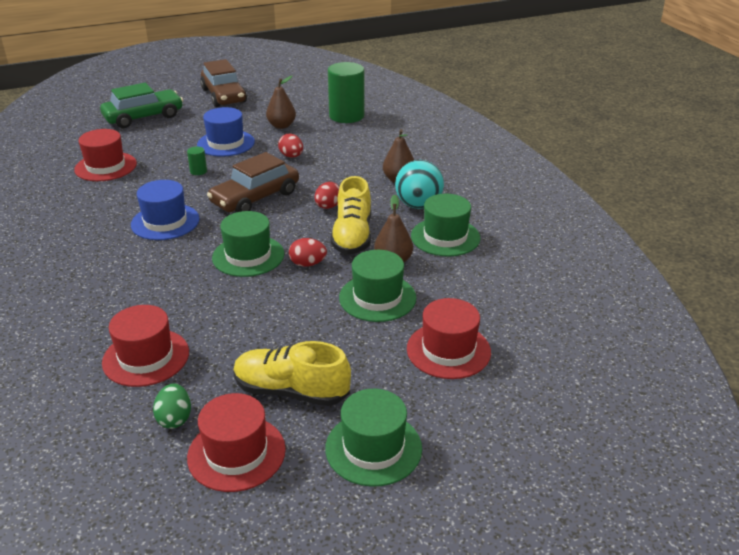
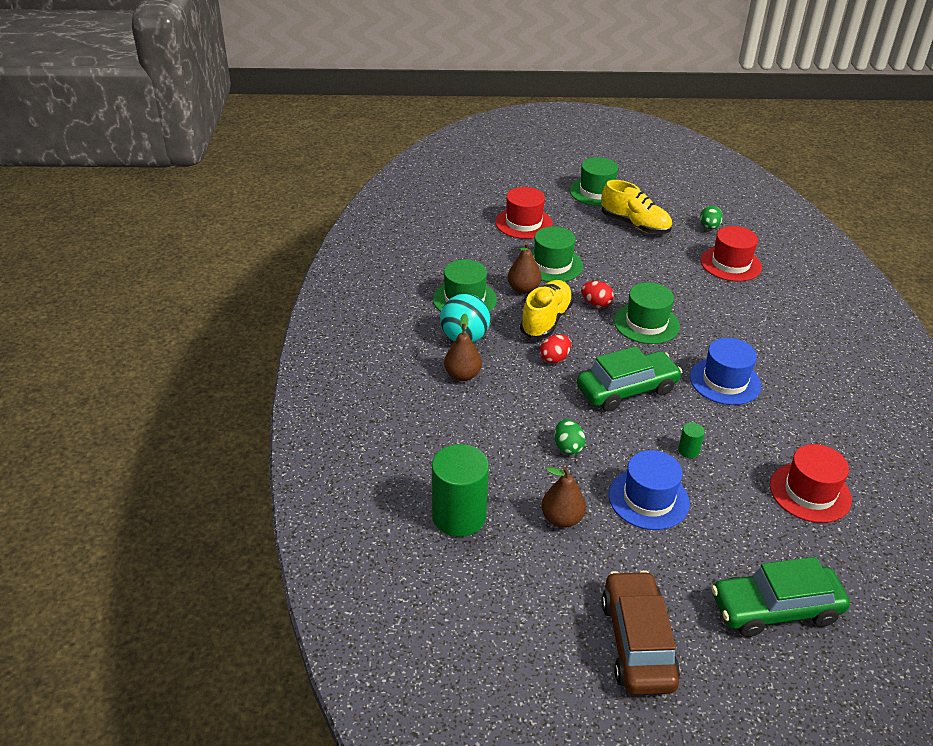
camera: 160 degrees left, 5 degrees up
red hat [187,393,286,492] -> none
brown car [207,152,299,212] -> green car [577,346,682,412]
red egg [278,134,303,158] -> green egg [554,419,585,455]

